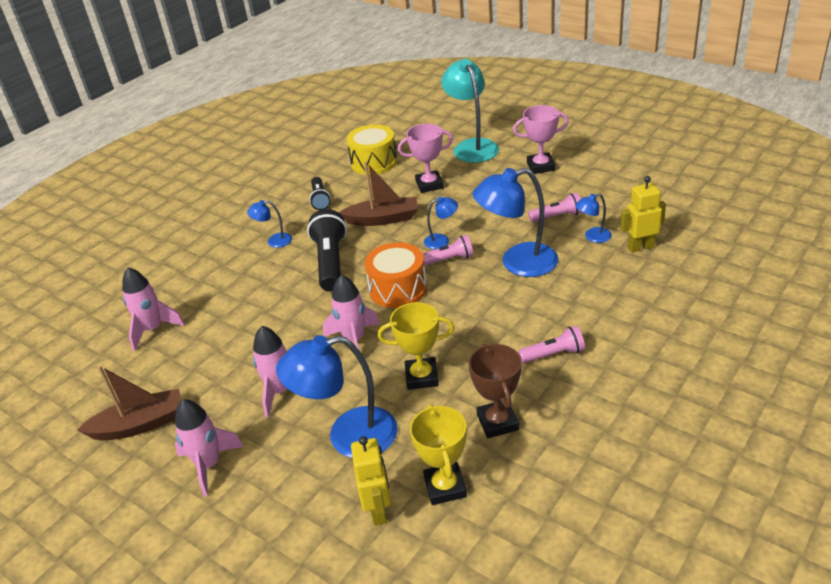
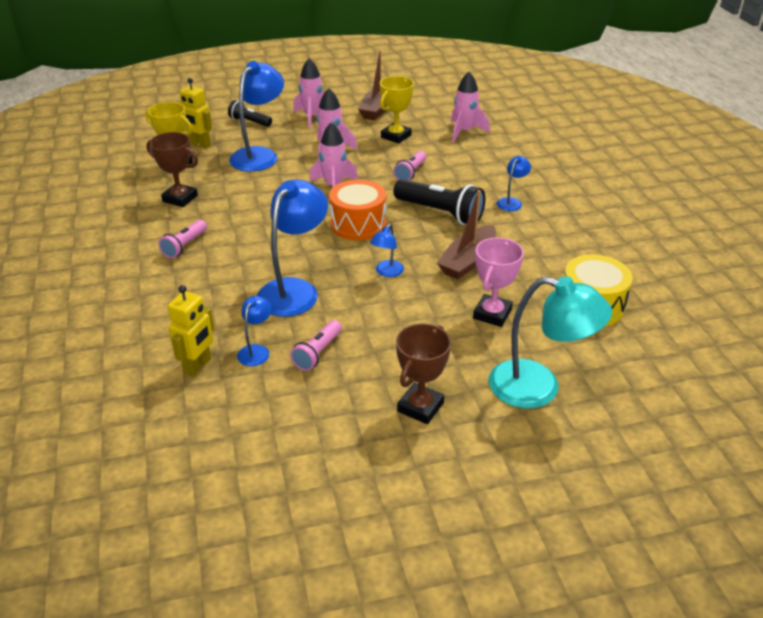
camera: 125 degrees right, 0 degrees up
black flashlight [309,177,331,210] -> black flashlight moved to [228,100,272,127]
yellow trophy [378,302,454,390] -> yellow trophy moved to [380,76,414,144]
pink flashlight [423,235,473,266] -> pink flashlight moved to [393,151,426,180]
pink trophy [513,105,569,174] -> brown trophy [396,324,451,424]

